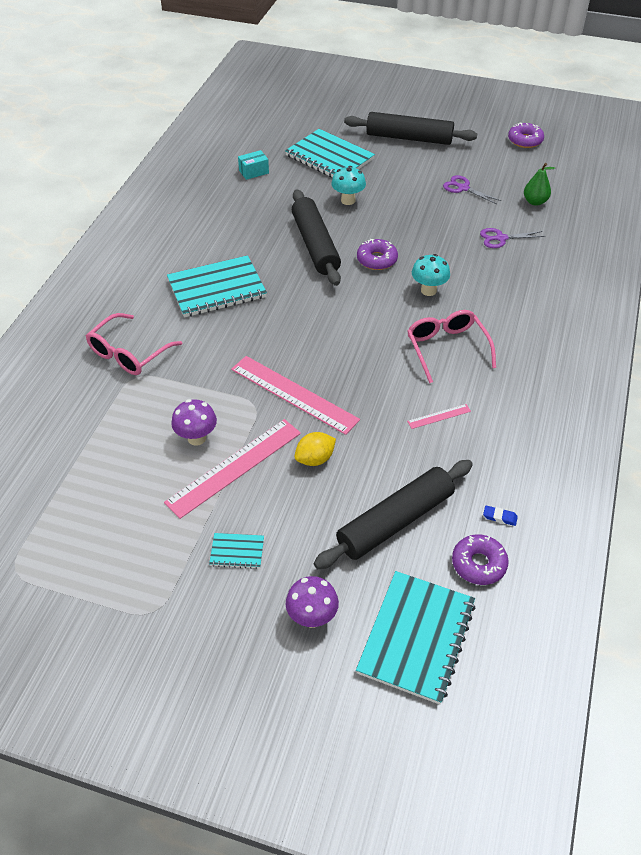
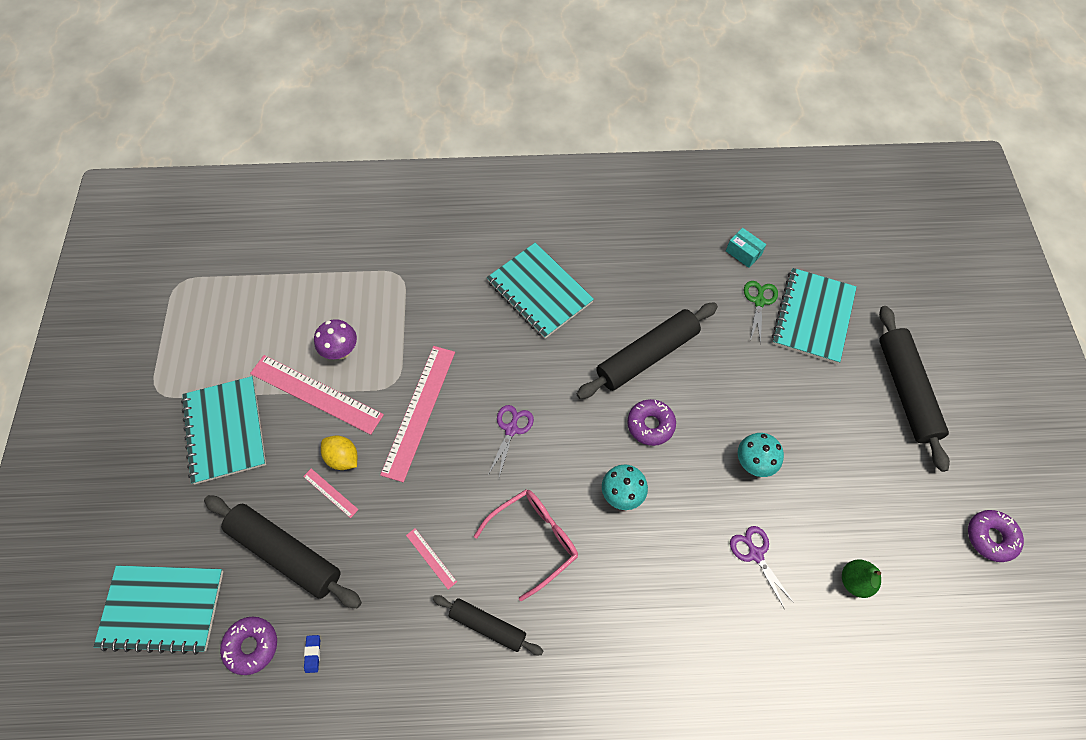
camera: 70 degrees right, 15 degrees up
pink glasses [86,313,182,375] -> none
turquoise notebook [209,533,264,569] -> turquoise notebook [181,376,266,484], size x2.19
purple mushroom [286,576,339,628] -> none
turquoise mushroom [331,166,366,205] -> turquoise mushroom moved to [738,433,784,477]
purple scissors [443,175,501,204] -> purple scissors moved to [488,405,534,477]
none -> pink ruler [303,468,359,518]
none -> black rolling pin [433,595,543,655]
none -> green scissors [744,281,778,344]

